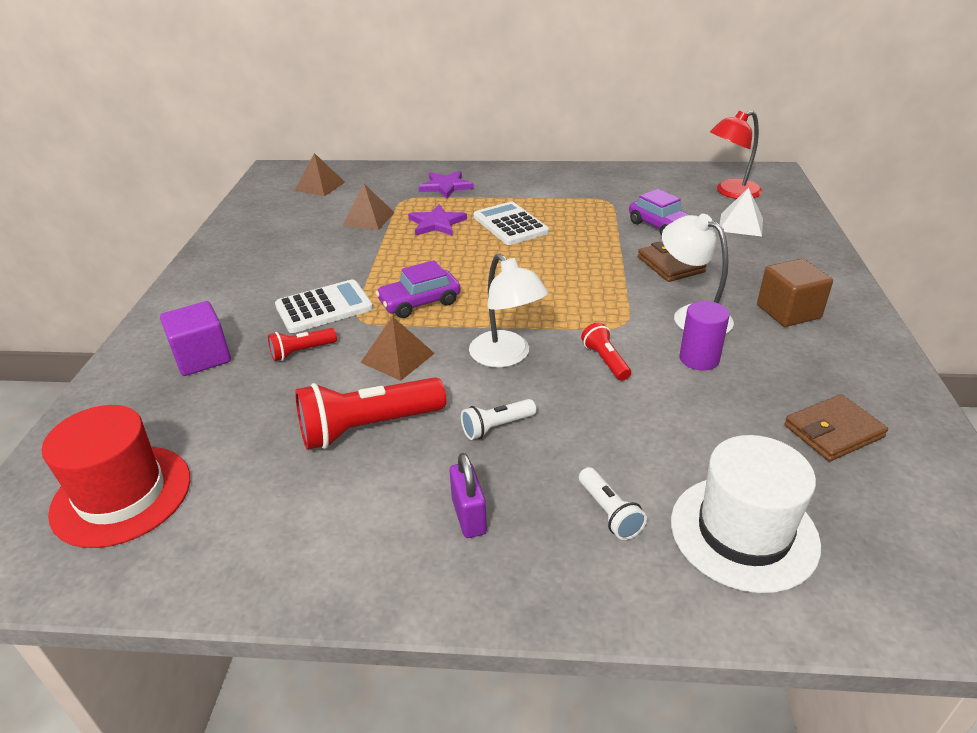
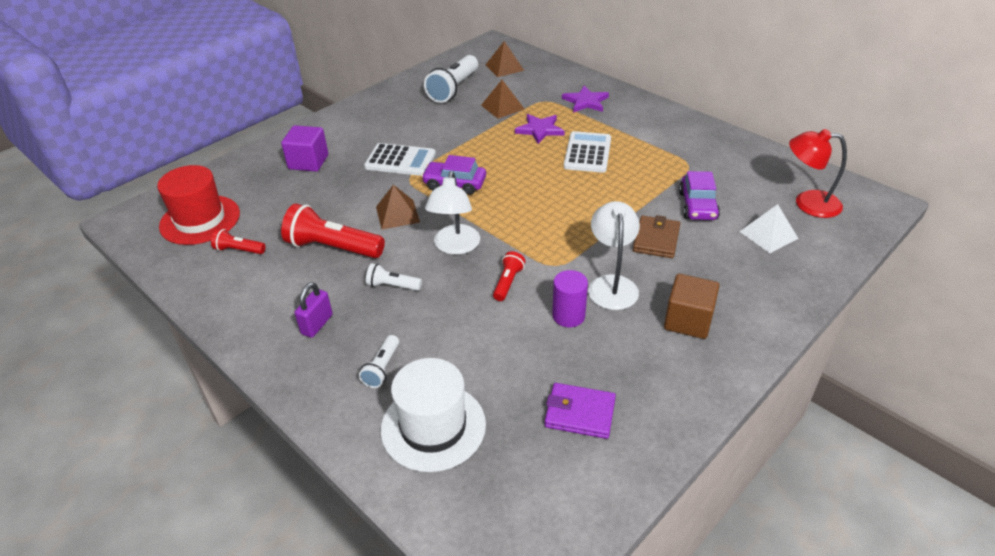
camera: 40 degrees right, 5 degrees up
red flashlight [268,328,337,361] -> red flashlight moved to [211,229,266,254]
brown wallet [784,394,888,462] -> purple wallet [544,383,616,439]
none -> white flashlight [424,55,478,103]

